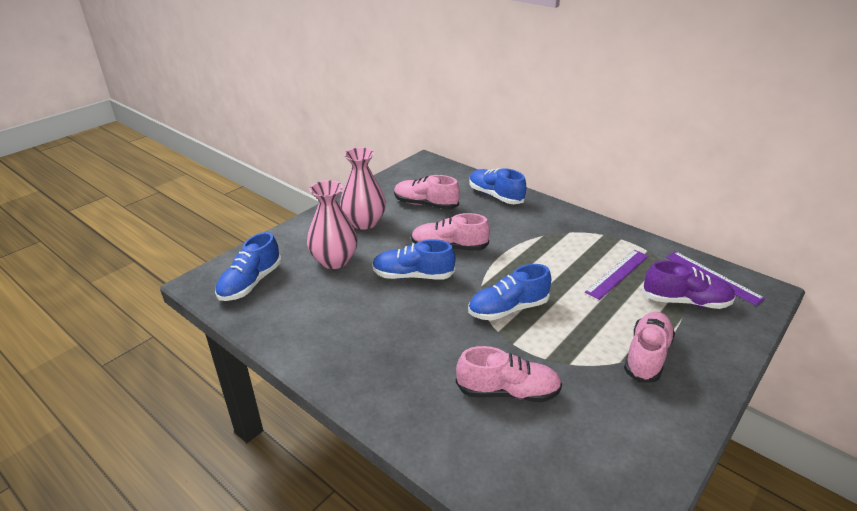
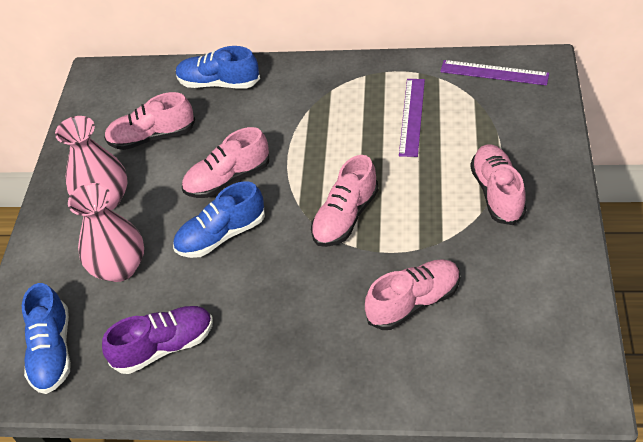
camera: 30 degrees left, 15 degrees up
blue shoe [468,264,551,321] -> pink shoe [311,155,379,247]
purple shoe [642,260,736,309] -> purple shoe moved to [102,306,213,374]

